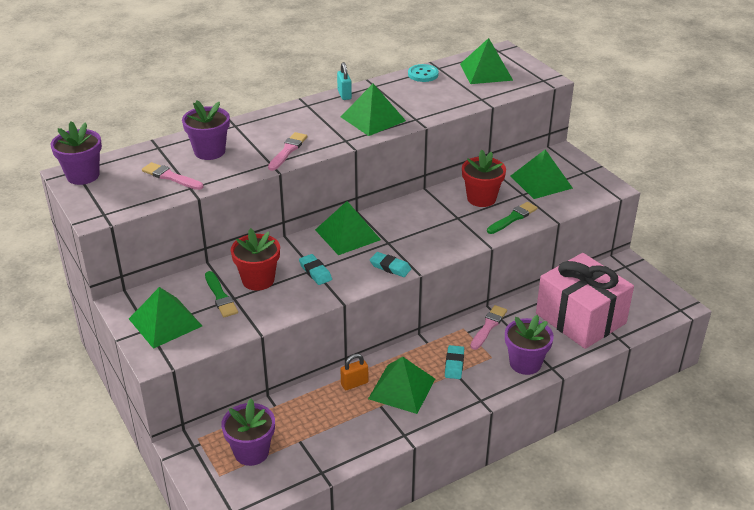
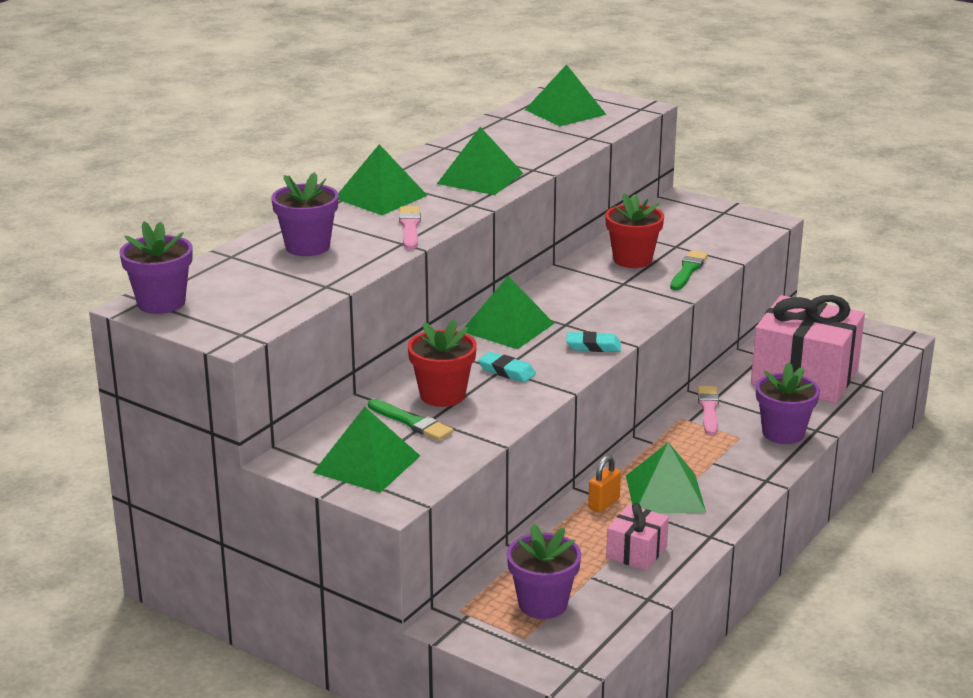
camera: 25 degrees left, 10 degrees down
pink brush [142,162,203,190] -> none
turquoise padlock [337,62,352,100] -> none
turquoise button [408,64,439,82] -> none
turquoise eraser [445,345,464,379] -> none
green pyramid [511,149,573,199] -> green pyramid moved to [338,144,428,215]
none -> pink gift [606,503,669,571]

